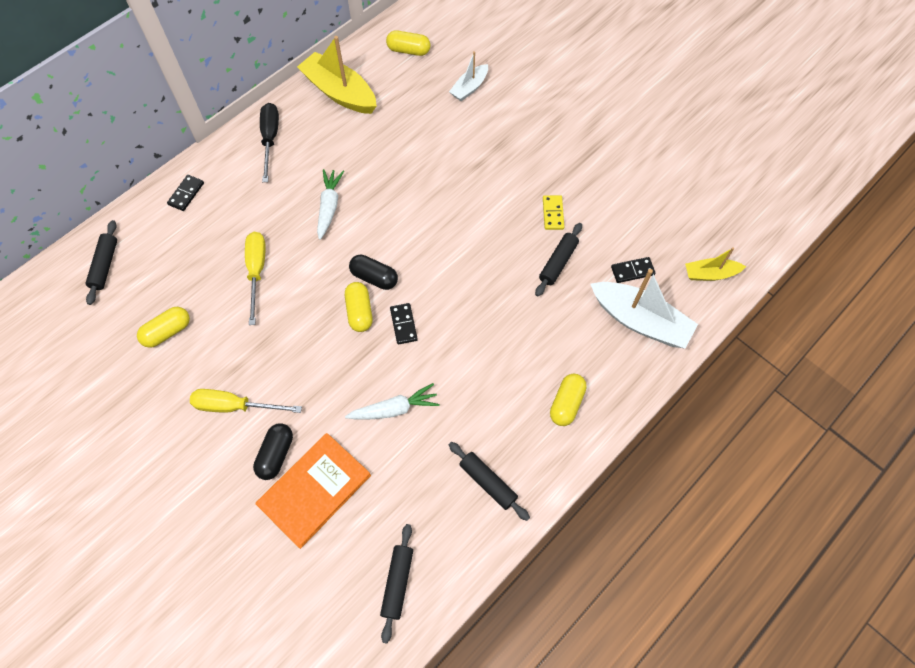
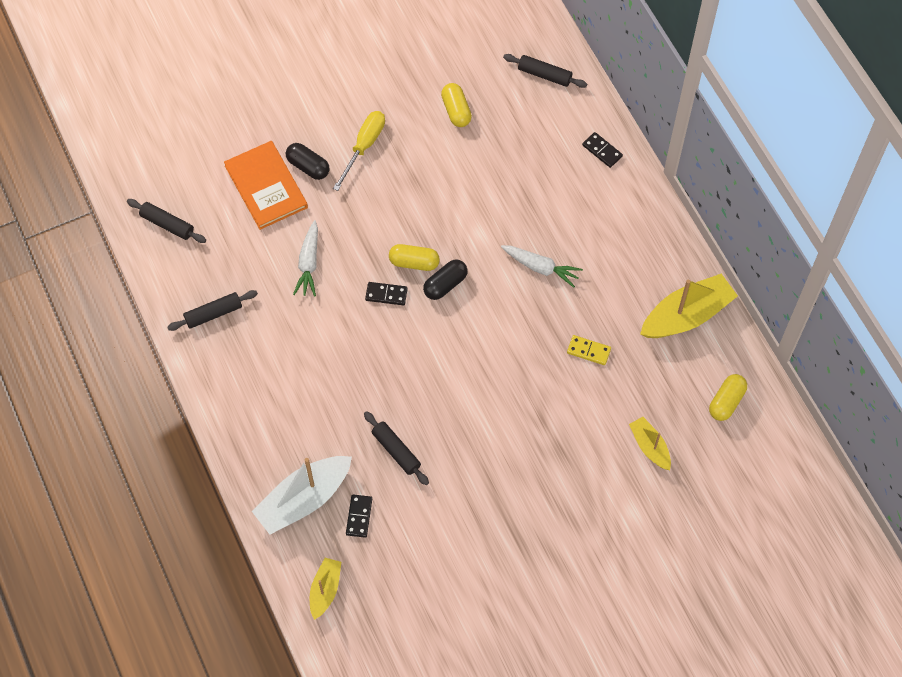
camera: 110 degrees right, 0 degrees up
yellow screwdriver [245,232,266,325] -> none
black screwdriver [260,103,279,182] -> none
white boat [449,51,488,101] -> yellow boat [629,417,671,470]
yellow domino [543,195,564,230] -> yellow domino moved to [567,335,611,365]
yellow capsule [550,374,587,426] -> none

